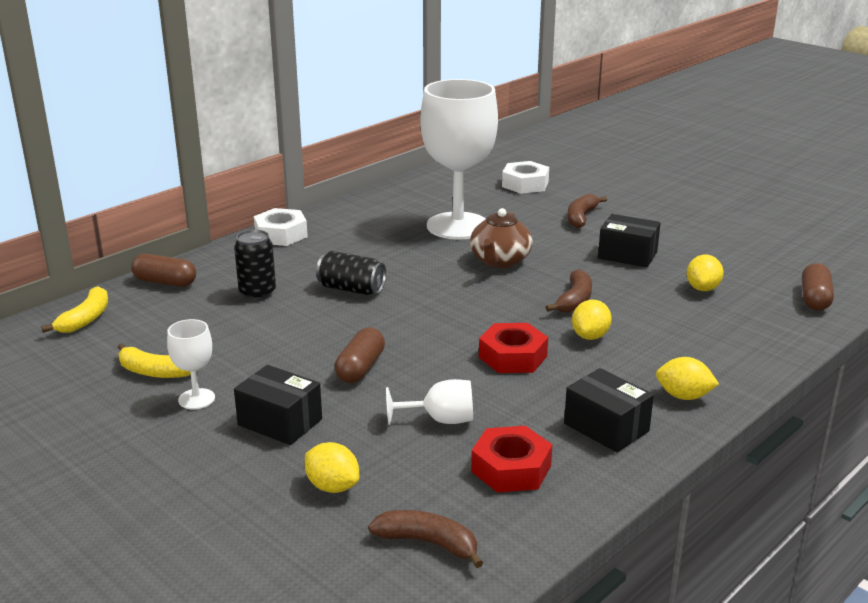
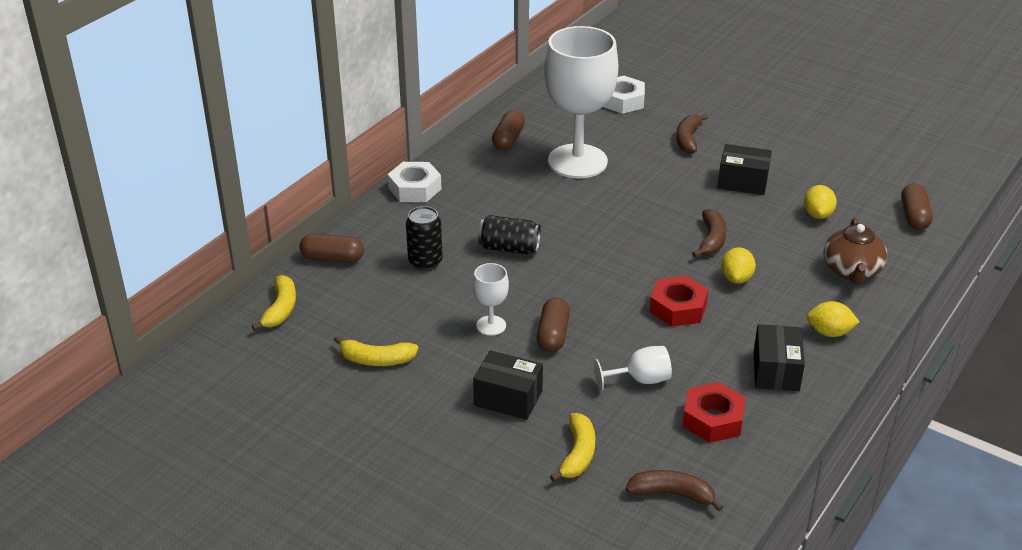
camera: 10 degrees left, 10 degrees up
white goblet [167,319,215,409] -> white goblet moved to [473,263,509,336]
yellow lemon [305,442,359,493] -> yellow banana [550,413,595,482]
brown teapot [470,208,533,268] -> brown teapot moved to [823,218,887,284]
black box [564,368,654,452] -> black box turned 60 degrees clockwise [753,324,805,391]
none -> brown capsule [492,110,525,151]

